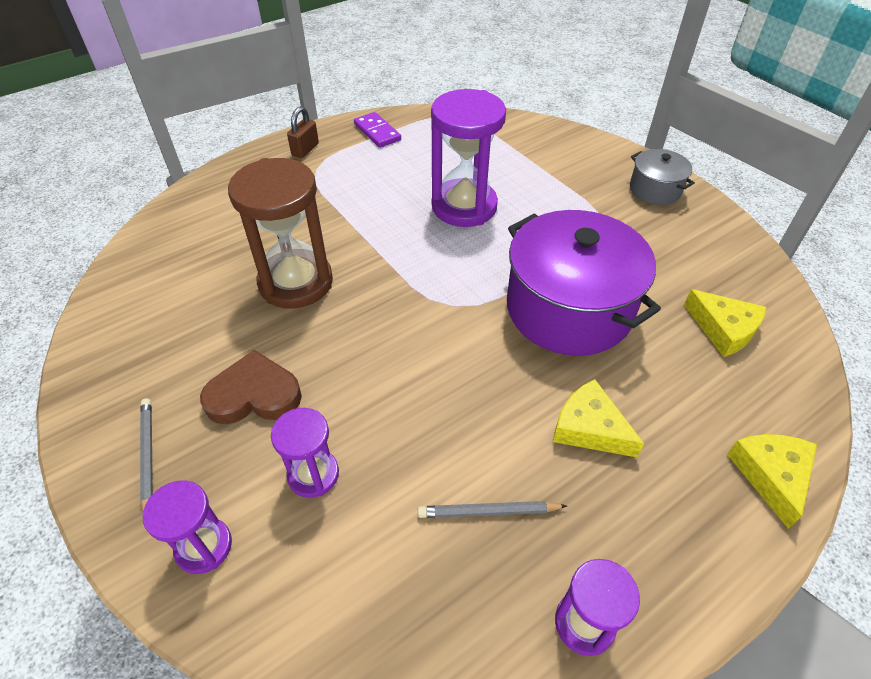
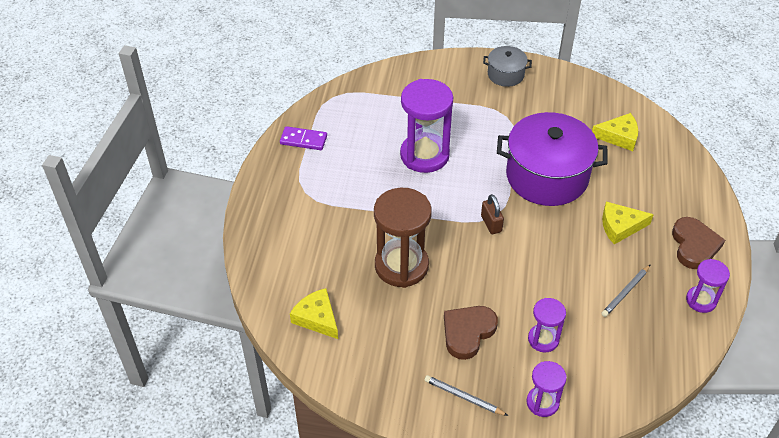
camera: 45 degrees left, 0 degrees up
brown padlock [287,106,319,158] -> brown padlock moved to [481,194,504,234]
yellow cheese [727,434,817,529] -> yellow cheese moved to [290,288,338,339]
none -> brown heart [672,217,725,269]

